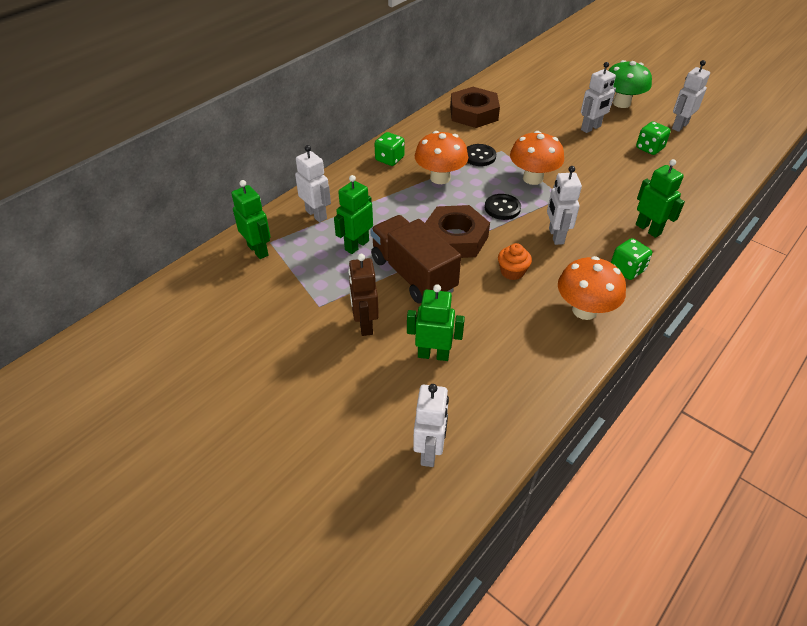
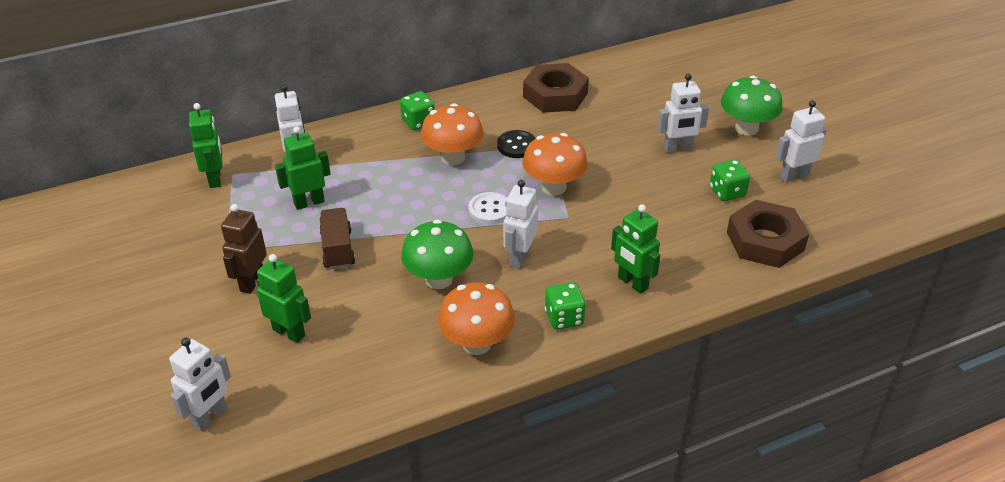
camera: 25 degrees right, 5 degrees down
brown truck [370,215,461,303] -> brown truck [320,208,355,269], size x0.62
brown nut [425,205,490,258] -> brown nut moved to [727,200,809,268]
black button [485,194,521,220] -> white button [468,192,507,224]
orange cupcake [498,243,532,280] -> green mushroom [401,220,474,289]
green robot [636,159,685,238] -> green robot turned 150 degrees clockwise [611,204,660,294]

